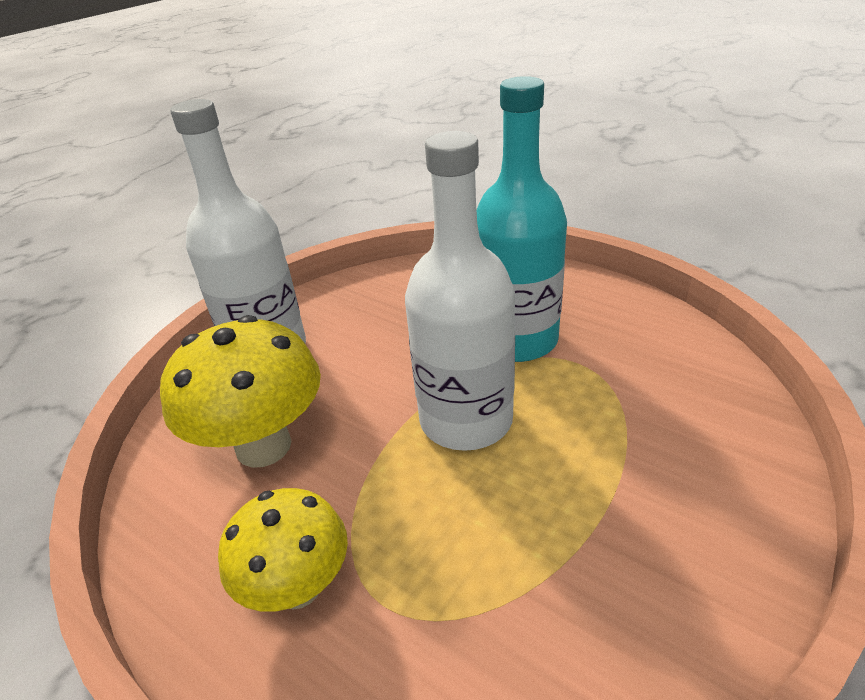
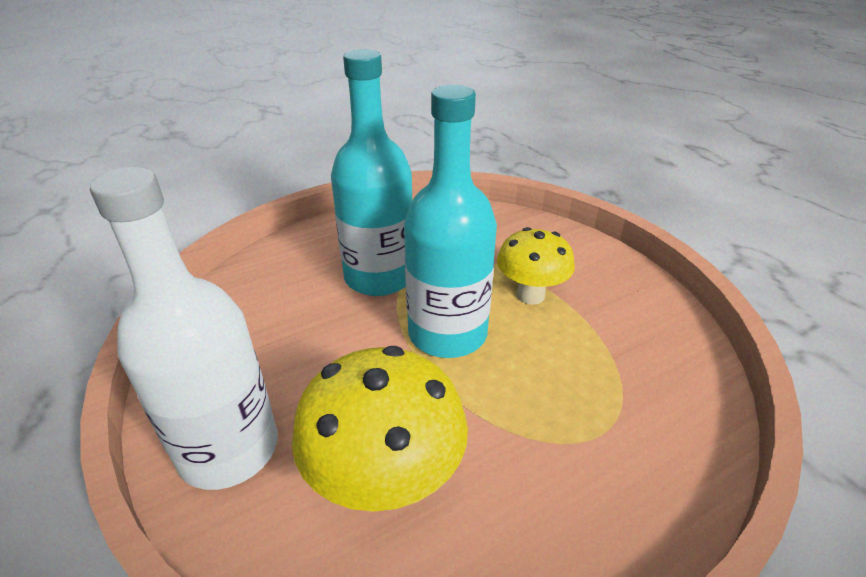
camera: 70 degrees left, 0 degrees up
yellow mushroom [218,488,348,612] -> yellow mushroom moved to [497,227,575,304]
white bottle [405,131,515,451] -> turquoise bottle [404,85,497,358]

